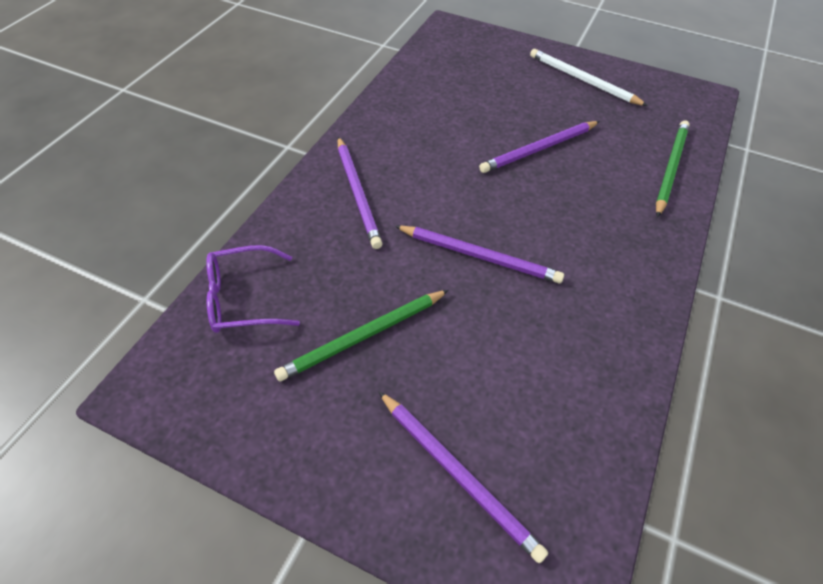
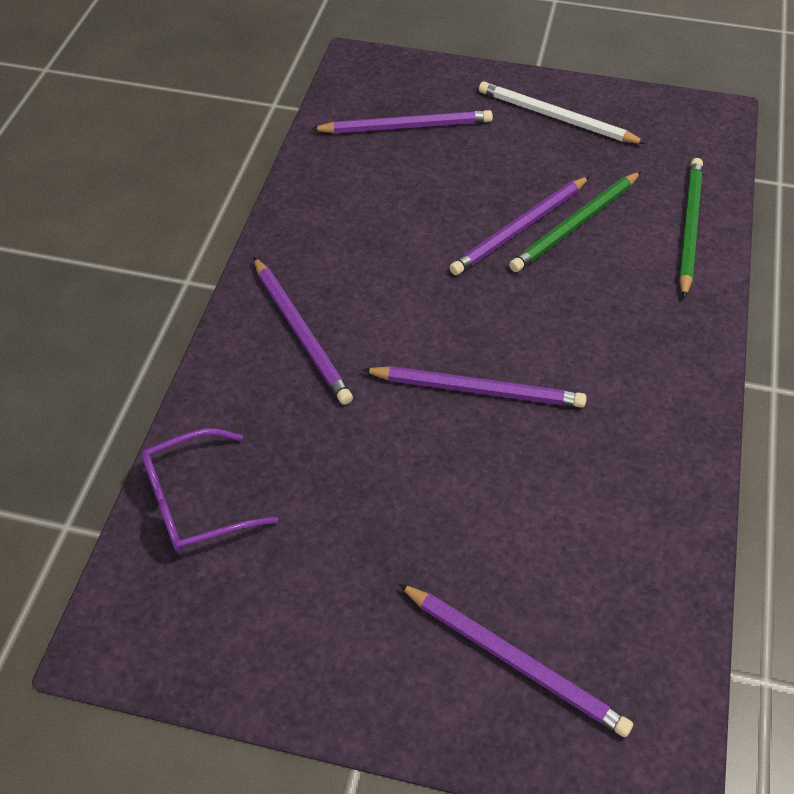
camera: 10 degrees left, 0 degrees up
green pencil [274,290,449,382] -> green pencil moved to [509,171,641,272]
none -> purple pencil [311,110,493,133]

